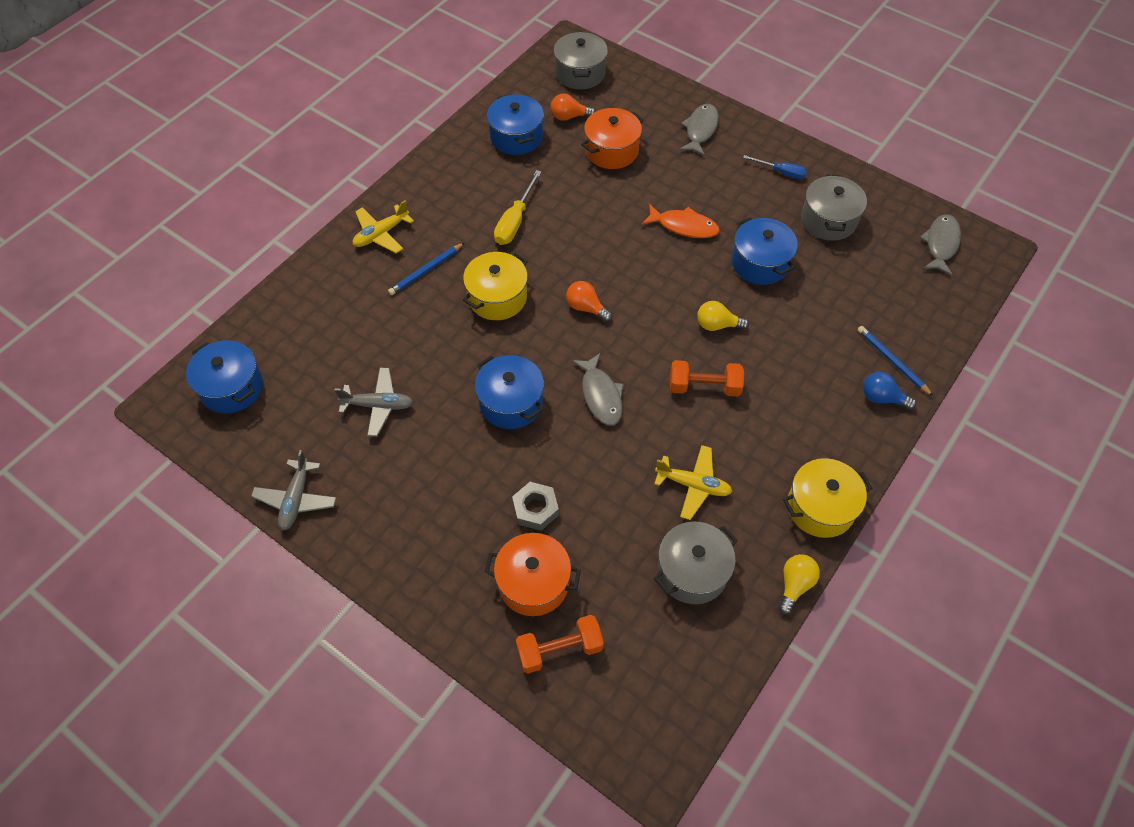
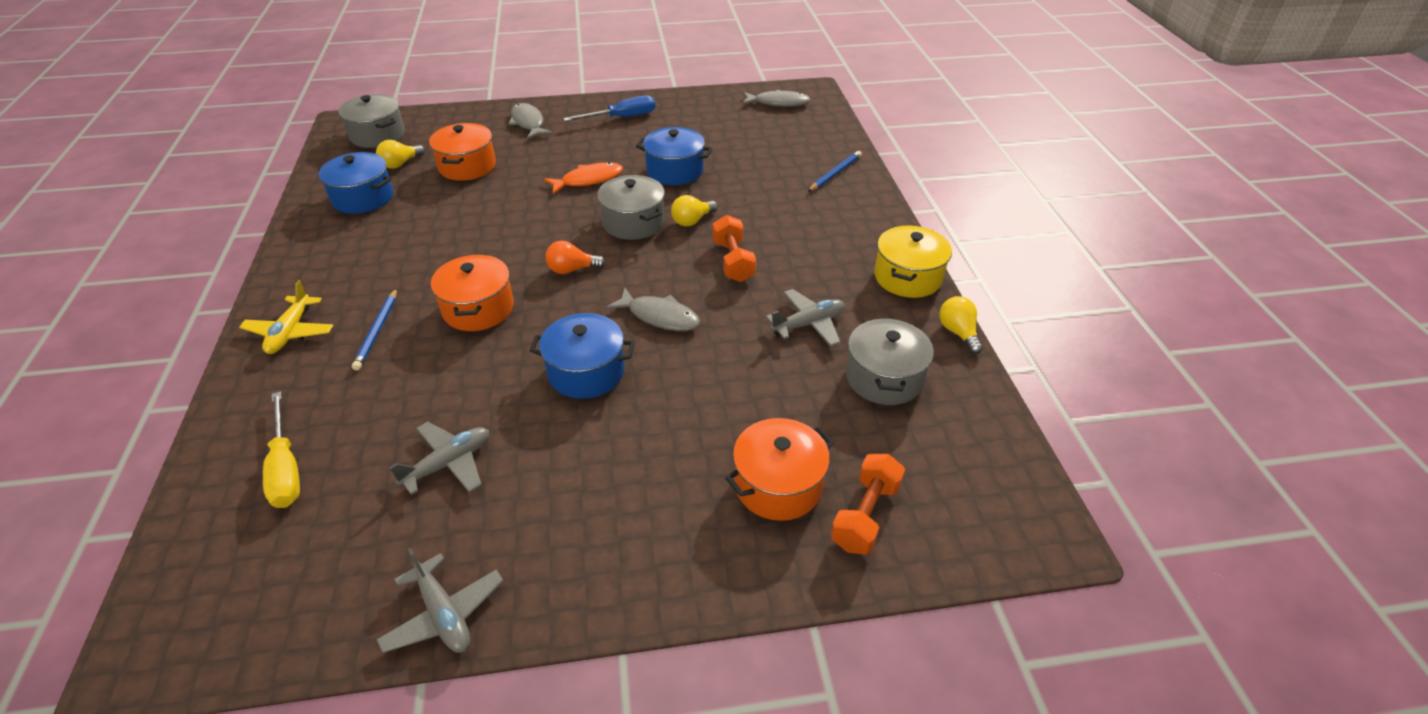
camera: 45 degrees left, 15 degrees down
blue pot [186,340,263,414] -> none
yellow pot [463,252,528,320] -> orange pot [431,254,514,331]
yellow screwdriver [494,170,541,245] -> yellow screwdriver moved to [263,391,300,508]
grey nut [512,482,559,531] -> none
orange light bulb [551,93,596,121] -> yellow light bulb [376,140,425,169]
yellow plane [654,445,732,520] -> grey plane [766,289,845,347]
orange dumbbell [670,360,744,397] -> orange dumbbell turned 60 degrees counterclockwise [712,215,756,282]
blue screwdriver [743,155,807,179] -> blue screwdriver [563,95,655,121], size x1.51
grey pot [801,174,867,241] -> grey pot moved to [597,175,665,240]
blue pencil [857,326,933,396] -> blue pencil turned 120 degrees clockwise [808,151,862,192]
blue light bulb [863,372,916,410] -> none
grey fish [920,214,961,276] -> grey fish turned 120 degrees clockwise [742,89,811,107]

